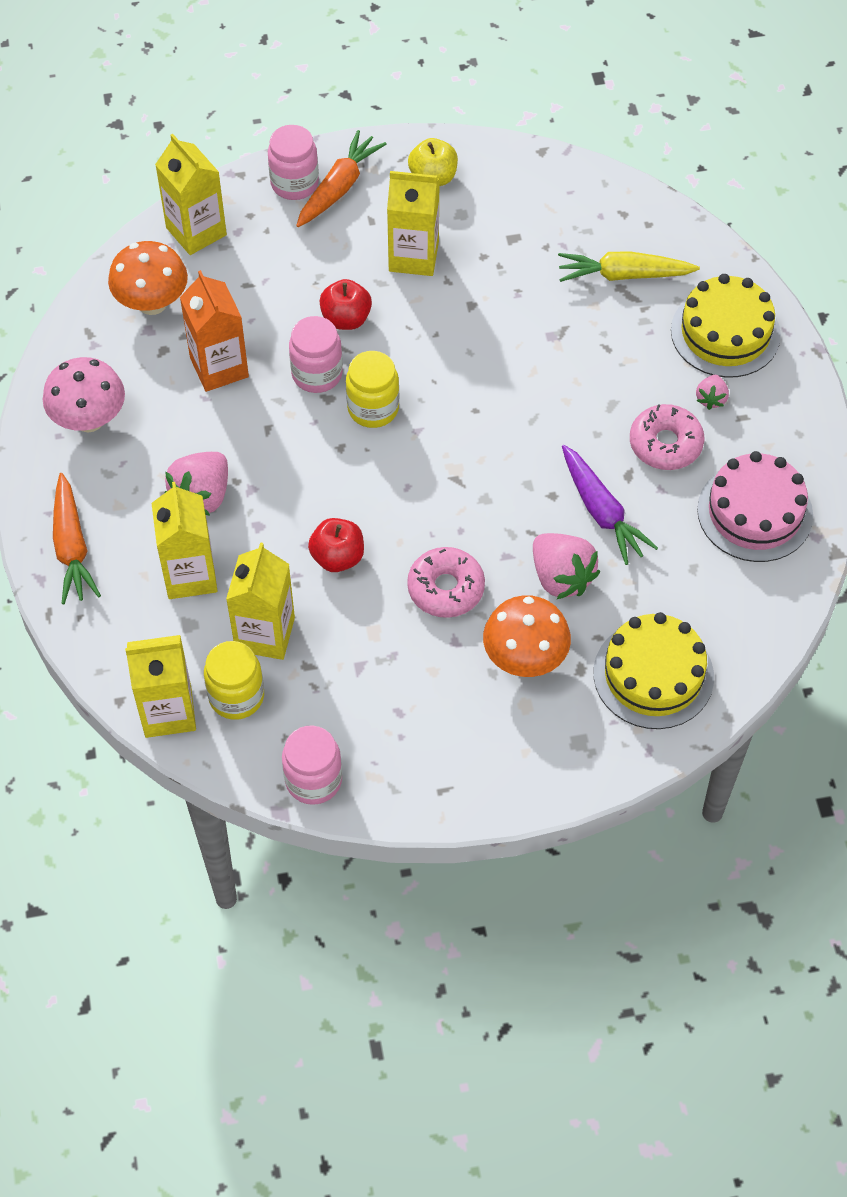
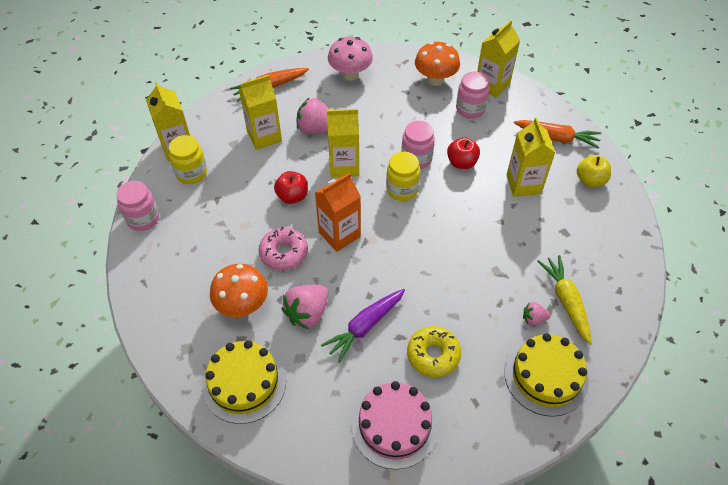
camera: 75 degrees right, 5 degrees down
orange carton [180,270,249,392] -> orange carton moved to [315,173,361,252]
yellow carton [226,542,295,660] -> yellow carton moved to [327,109,359,178]
pink jar [268,125,319,200] -> pink jar moved to [456,72,489,119]
pink donut [630,404,704,470] -> yellow donut [407,326,461,377]
pink strawberry [696,375,729,410] -> pink strawberry moved to [523,302,551,326]

